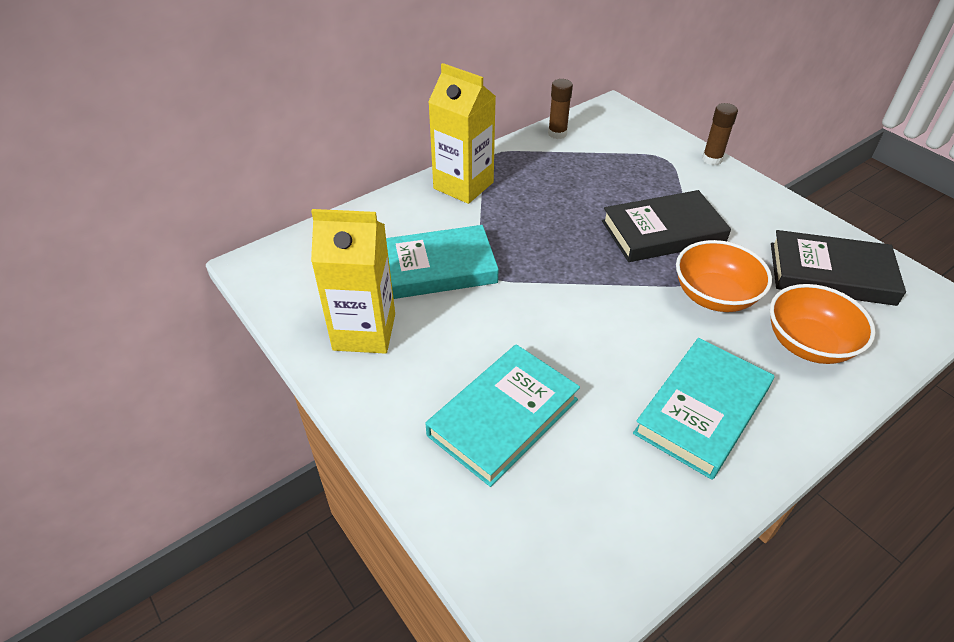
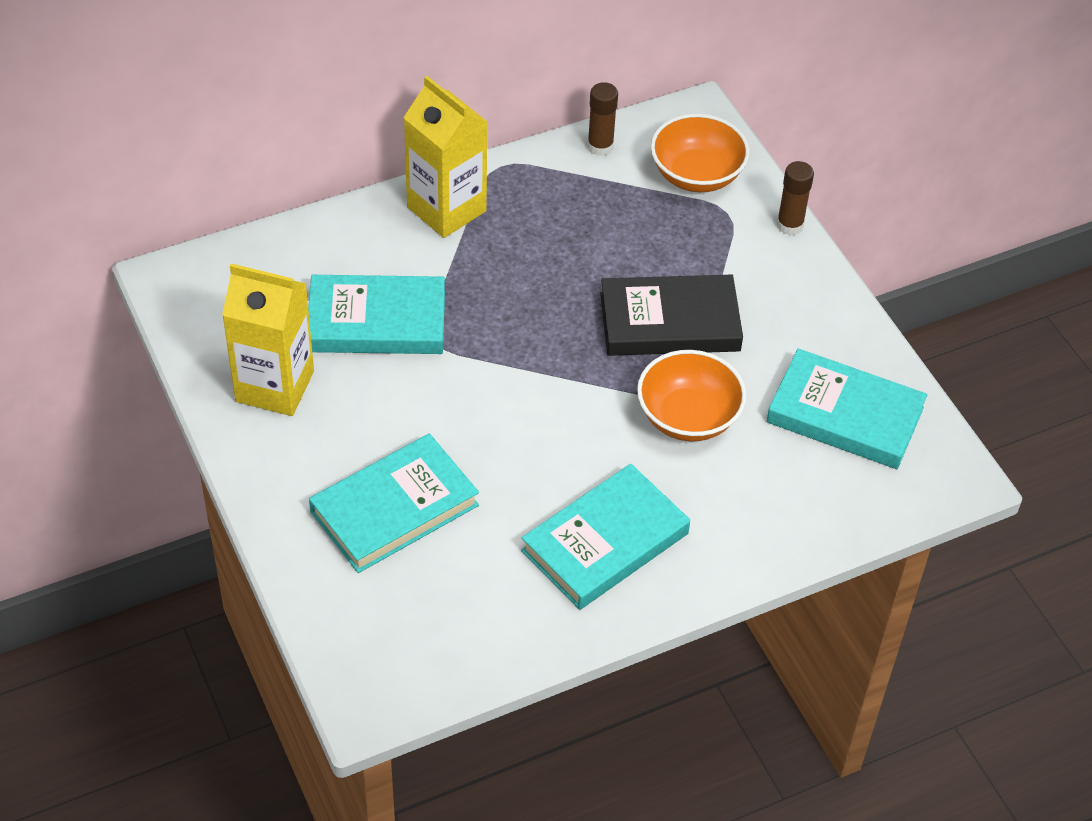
camera: 10 degrees right, 5 degrees up
orange bowl [770,284,876,364] -> orange bowl moved to [651,114,750,192]
black book [771,230,906,306] -> turquoise book [766,349,927,469]

